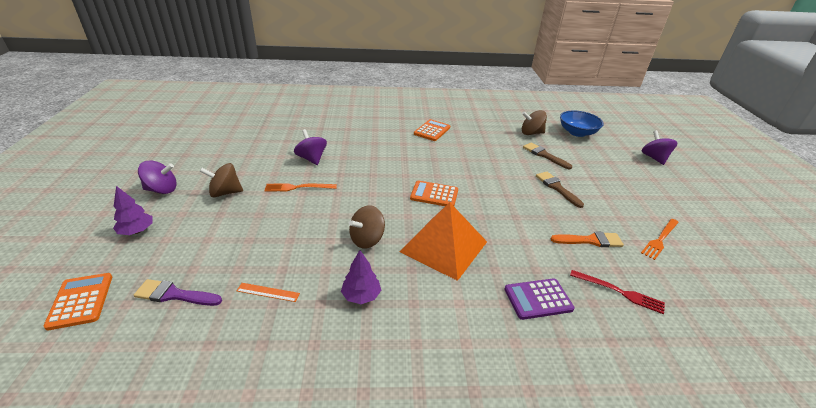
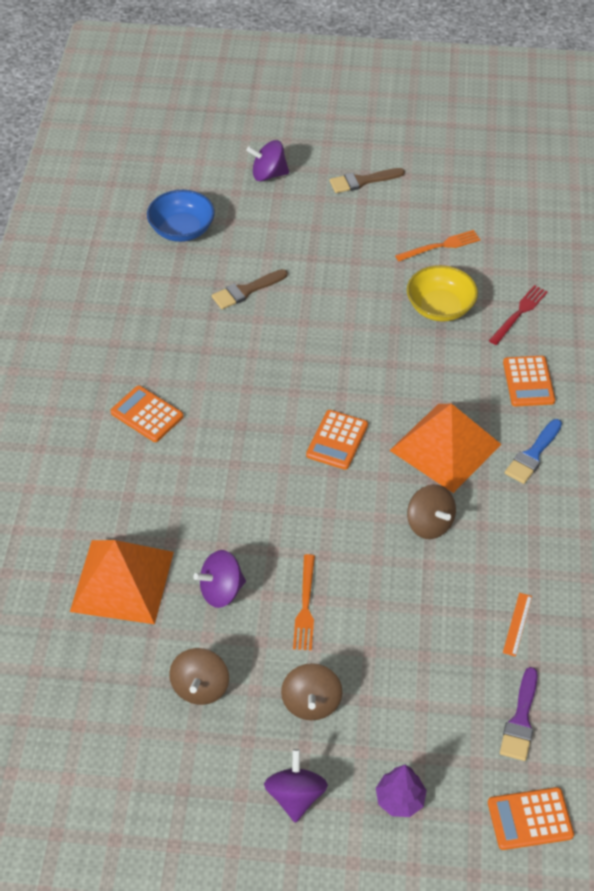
camera: 80 degrees left, 15 degrees up
purple tree [341,250,381,304] -> none
purple calculator [504,278,575,320] -> orange calculator [503,356,555,406]
brown spinning top [522,110,547,135] -> brown spinning top moved to [169,648,229,705]
brown brush [536,172,584,208] -> brown brush moved to [329,168,405,193]
orange brush [551,231,624,247] -> yellow bowl [407,265,478,321]
orange fork [641,219,679,260] -> orange fork turned 75 degrees counterclockwise [395,230,481,261]
none -> orange pyramid [70,540,174,624]
none -> blue brush [505,419,562,484]

